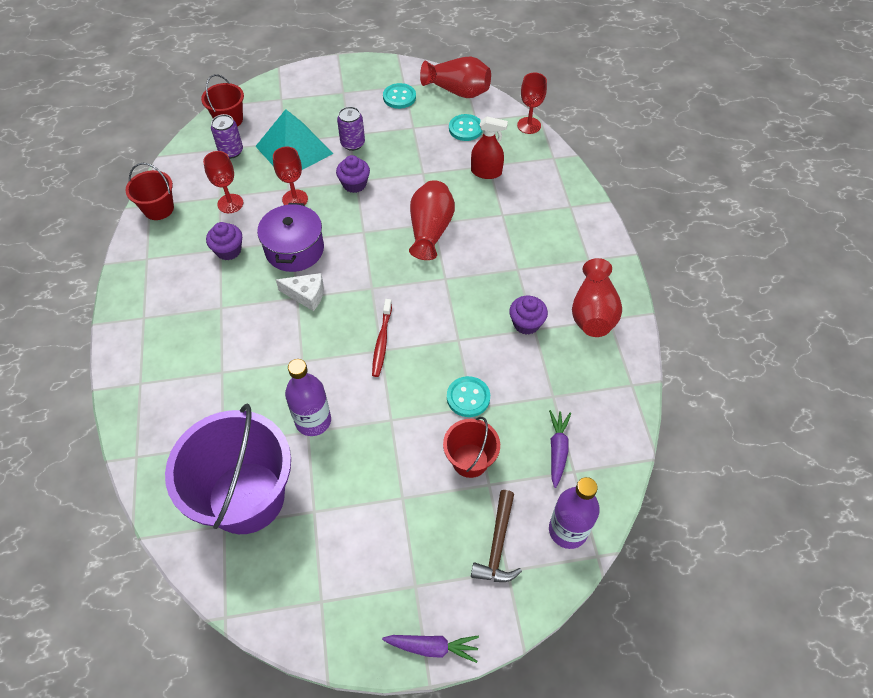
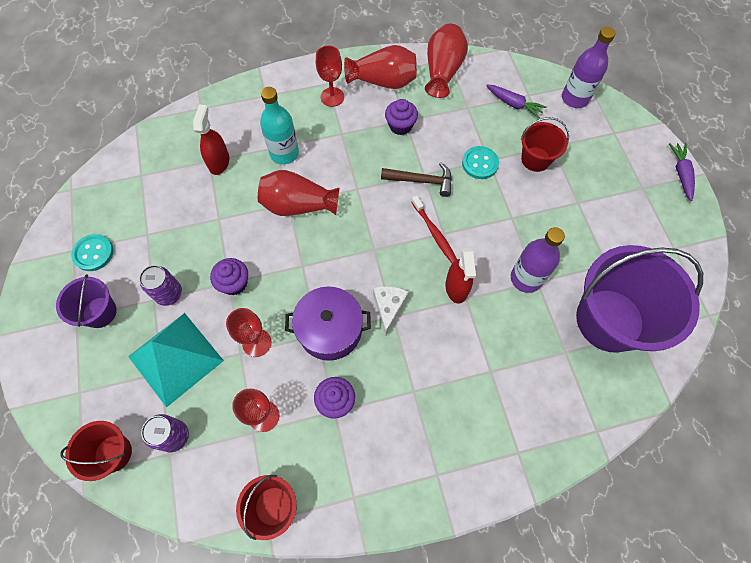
camera: 95 degrees left, 10 degrees up
red toothbrush [372,299,392,377] -> red toothbrush turned 60 degrees clockwise [412,195,457,263]
red vase [420,56,491,98] -> red vase moved to [425,24,468,98]
turquoise button [449,114,483,141] -> none
brown hammer [471,490,522,582] -> brown hammer moved to [381,163,452,197]
red goblet [517,73,547,134] -> red goblet moved to [316,46,344,107]
purple carrot [549,410,571,488] -> purple carrot turned 150 degrees counterclockwise [486,85,547,119]
none -> purple bucket [56,274,117,328]
none -> turquoise bottle [260,87,299,164]
none -> red spray bottle [445,248,476,303]

